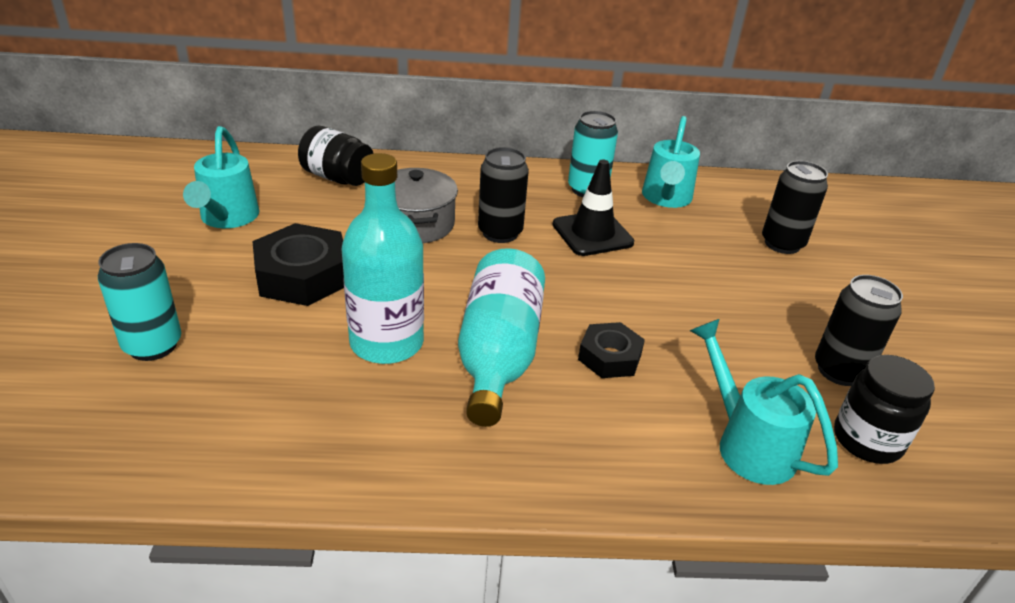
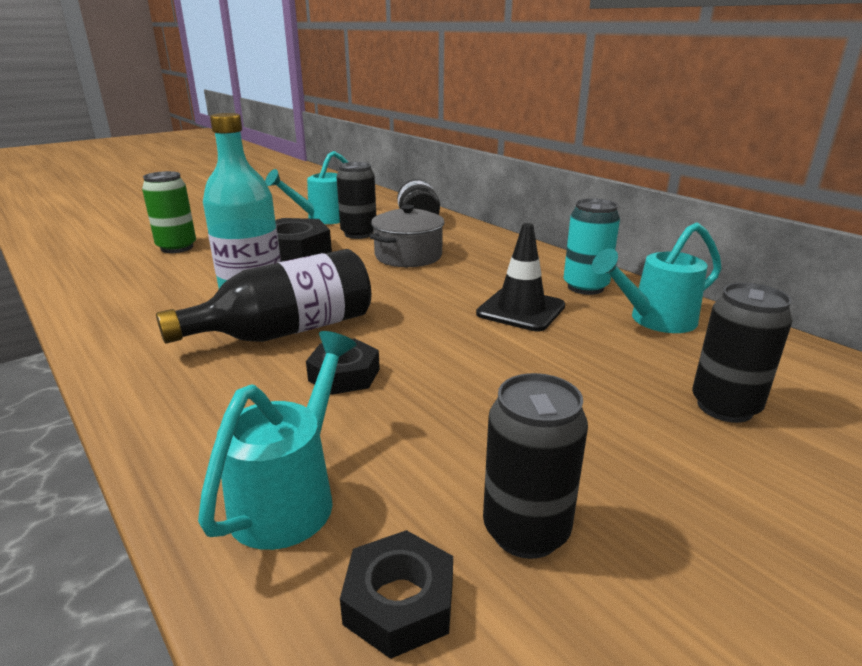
camera: 55 degrees right, 10 degrees down
turquoise can [98,243,181,361] -> green can [142,171,196,253]
turquoise bottle [458,248,545,427] -> black bottle [156,249,371,343]
black can [478,147,529,243] -> black can moved to [336,162,376,239]
black jar [834,355,935,464] -> black nut [340,530,453,659]

